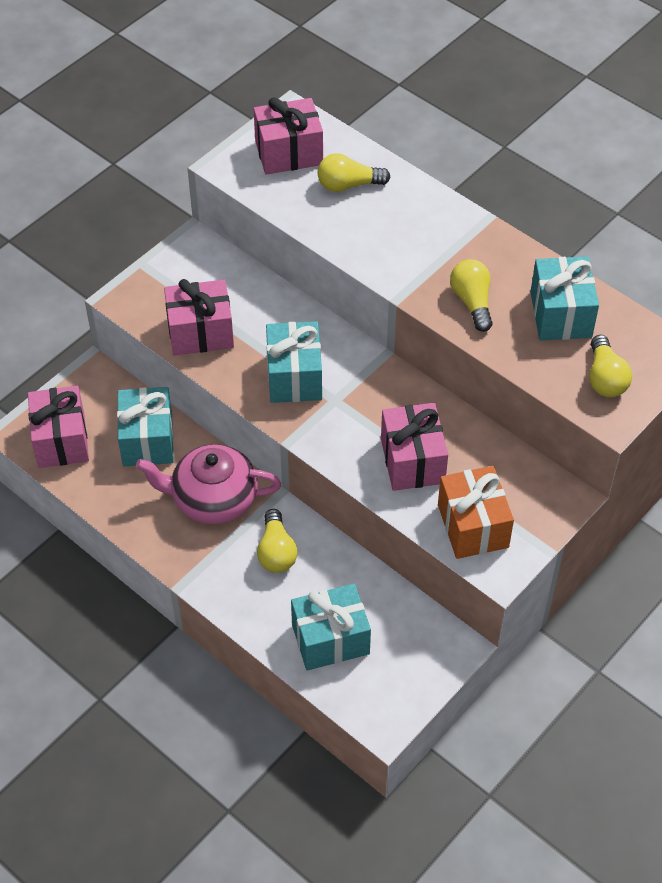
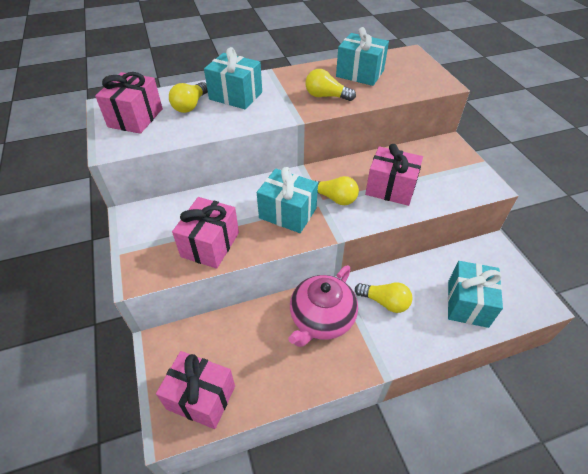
camera: 60 degrees left, 5 degrees down
turquoise gift [117,387,174,466] -> turquoise gift moved to [204,47,262,109]
orange gift [438,466,514,559] -> none
yellow light bulb [589,335,632,397] -> yellow light bulb moved to [316,176,359,205]

